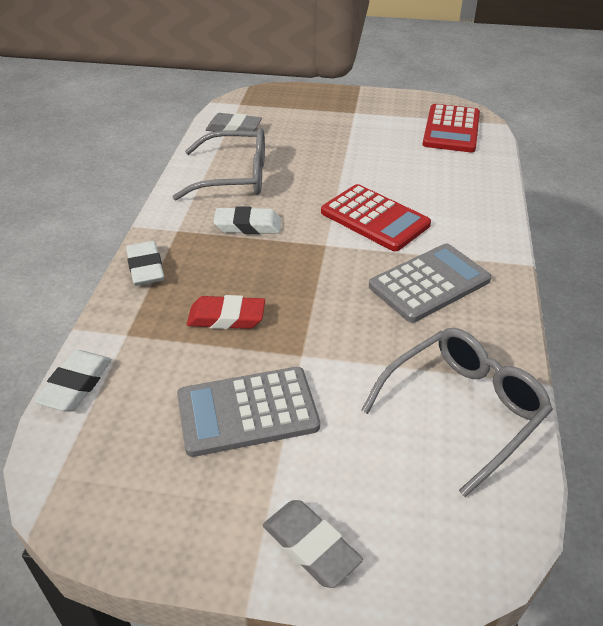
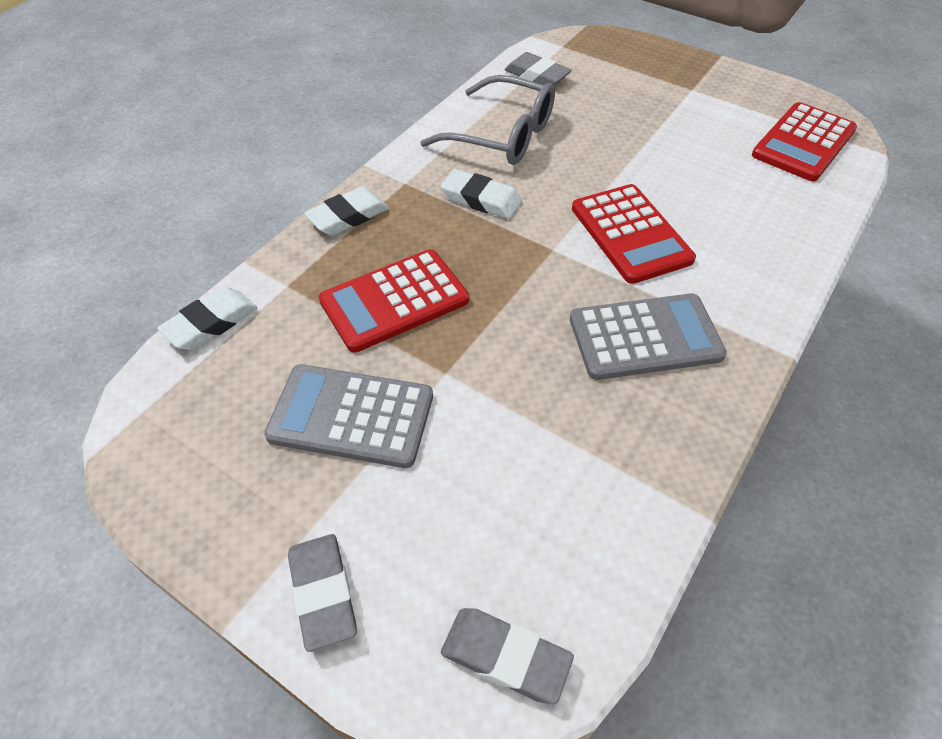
camera: 25 degrees right, 10 degrees up
white eraser [126,241,164,286] -> white eraser turned 45 degrees clockwise [304,186,389,236]
red eraser [187,295,265,329] -> red calculator [319,249,469,353]
grey glasses [361,328,553,497] -> none
none -> grey eraser [441,608,574,704]

